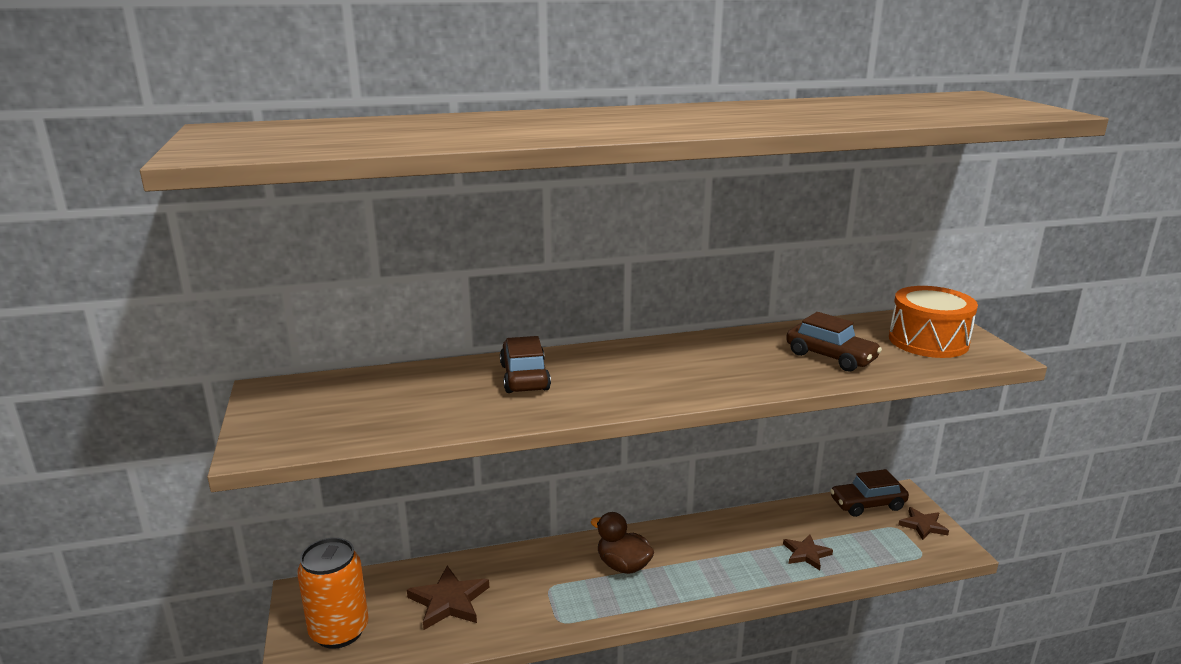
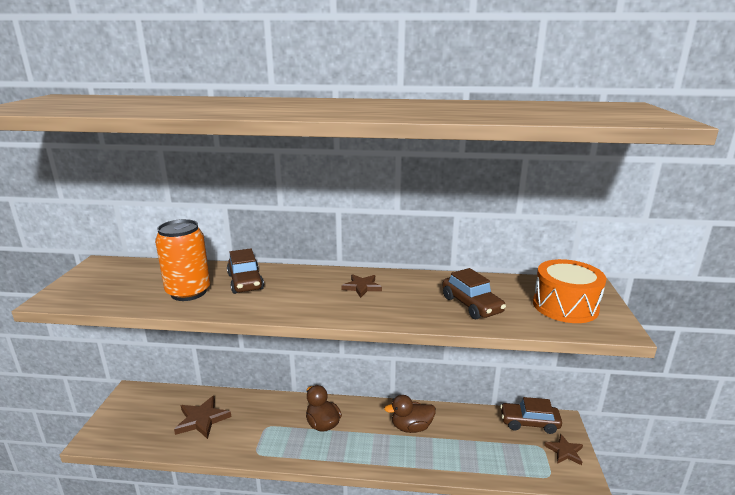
camera: 20 degrees right, 0 degrees up
orange can [297,538,368,649] -> orange can moved to [155,219,210,301]
brown car [500,336,551,393] -> brown car turned 150 degrees clockwise [227,248,264,294]
brown star [783,535,833,570] -> brown star moved to [341,274,382,298]
none -> brown duck [384,395,436,433]

